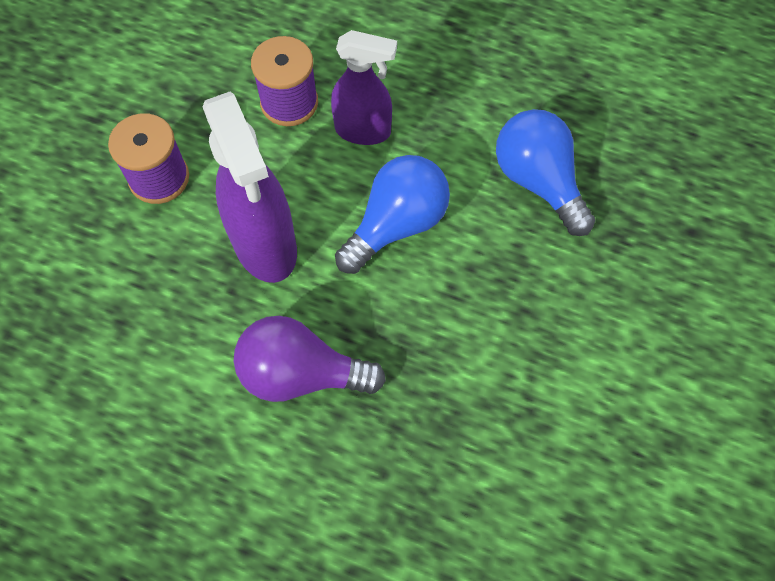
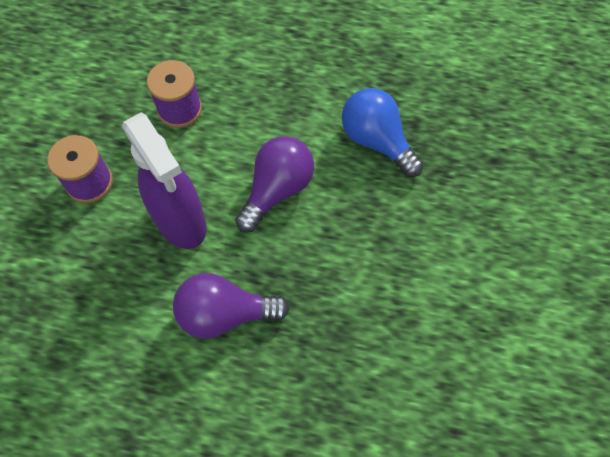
camera: 10 degrees left, 0 degrees up
purple spray bottle [331,30,397,145] -> none
blue light bulb [335,155,450,274] -> purple light bulb [235,136,314,233]

